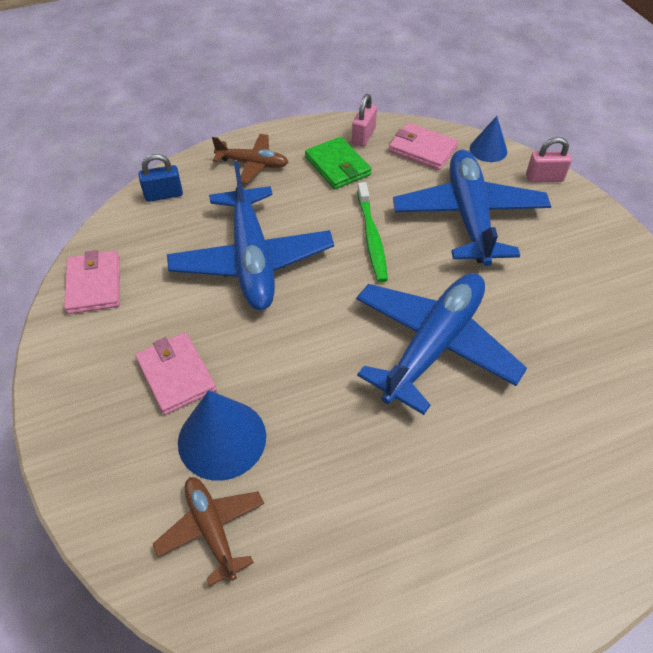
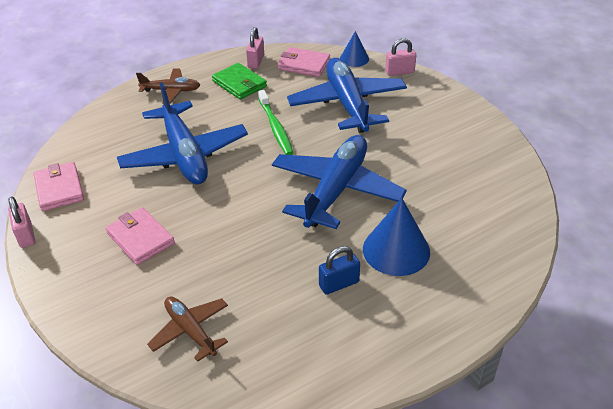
camera: 10 degrees left, 10 degrees down
blue padlock [138,154,183,202] -> blue padlock moved to [319,246,360,295]
blue cone [178,390,266,481] -> blue cone moved to [363,198,430,276]
none -> pink padlock [8,196,35,248]

